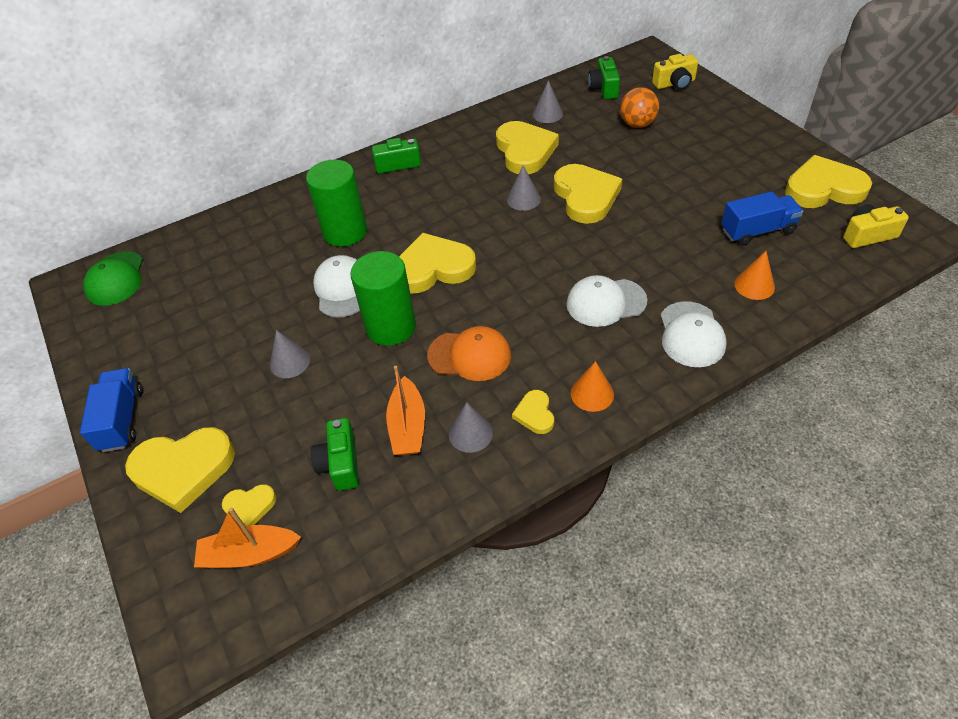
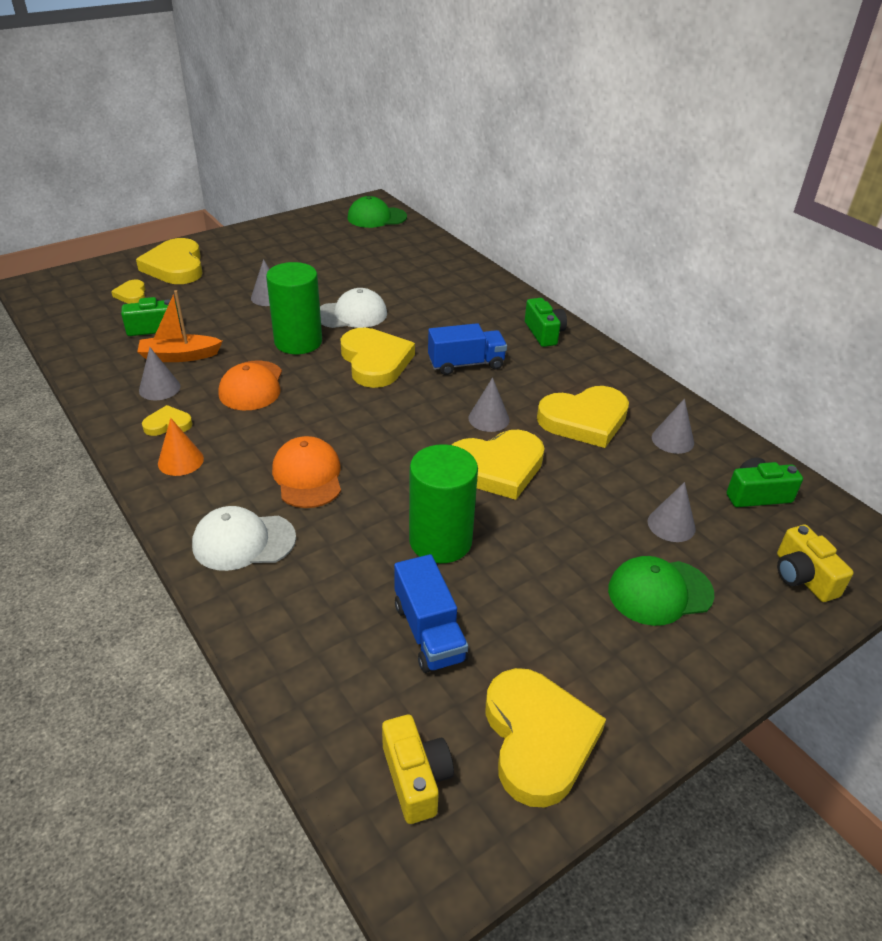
camera: 80 degrees right, 10 degrees down
blue truck [80,368,143,452] -> blue truck moved to [428,323,507,375]
orange boat [194,507,301,568] -> none
green cylinder [306,160,367,247] -> green cylinder moved to [409,444,478,563]
white cap [566,275,648,327] -> orange cap [272,436,341,508]
orange ball [620,87,659,128] -> grey cone [648,482,696,542]
orange cone [734,251,775,300] -> none
none -> green cap [608,556,715,626]

